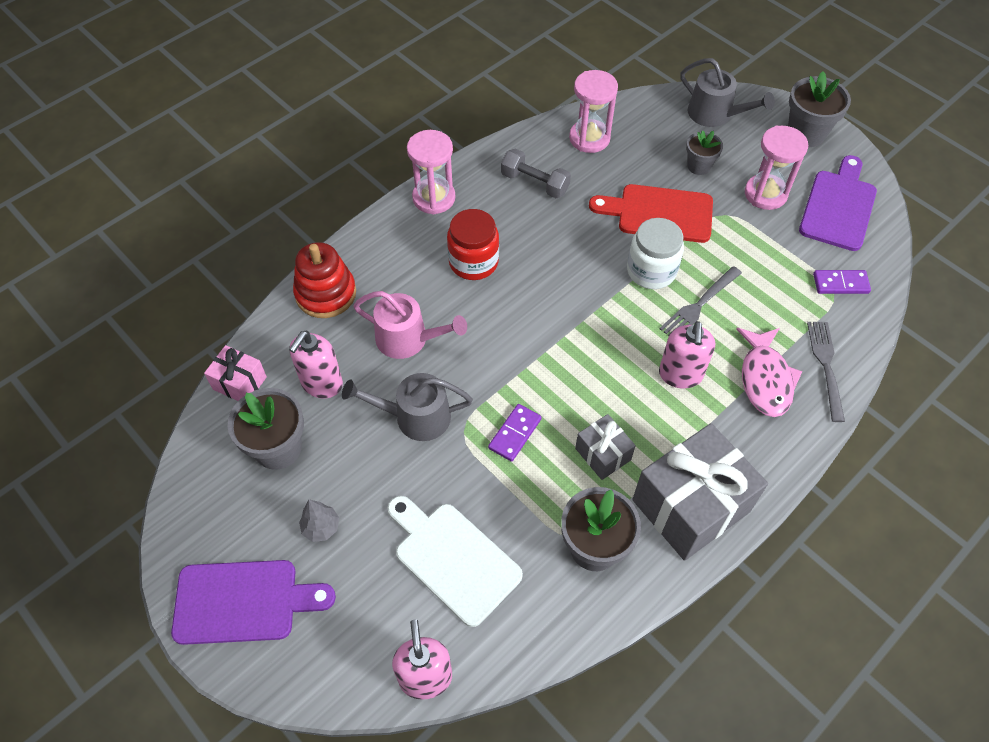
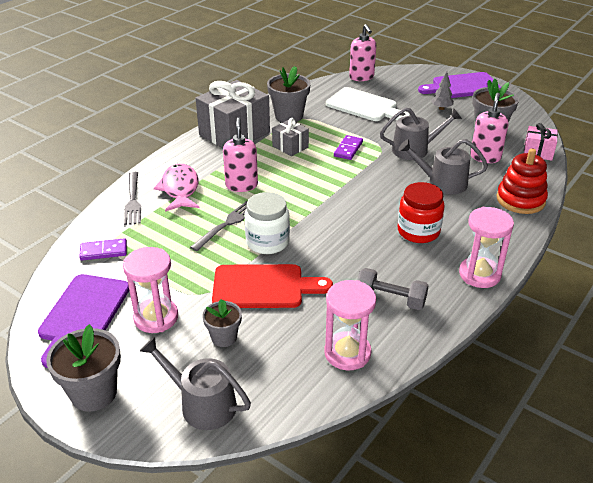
camera: 170 degrees right, 20 degrees down
pink watering can [353,291,467,359] -> grey watering can [398,139,488,195]

